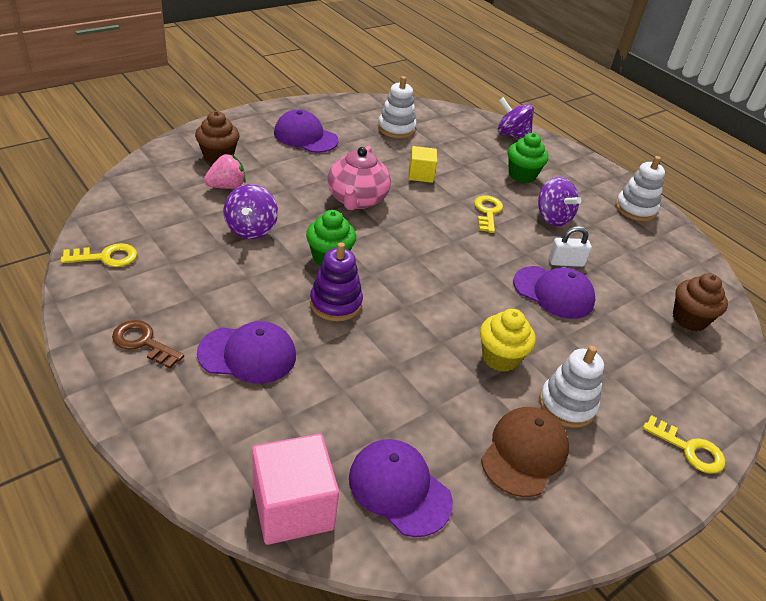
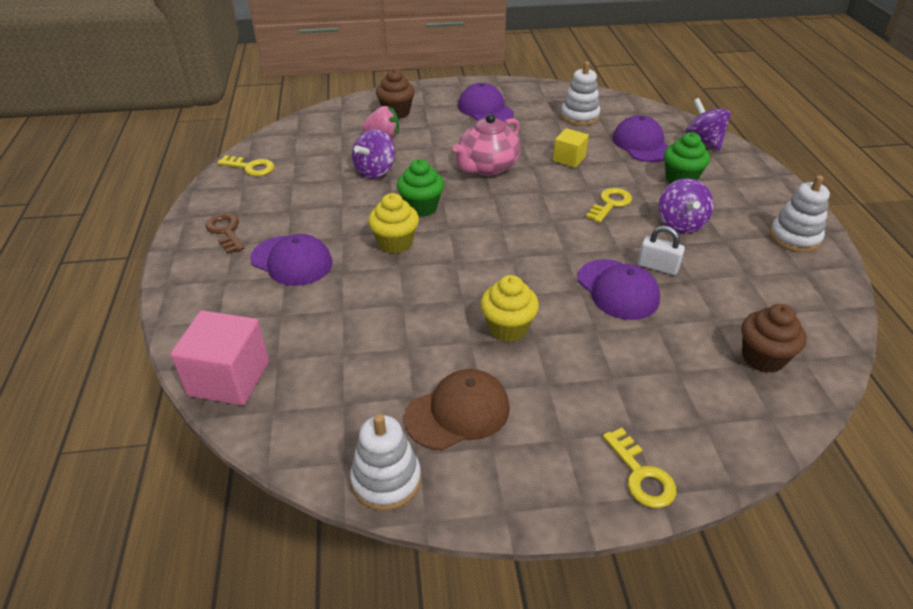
camera: 35 degrees right, 0 degrees up
purple stacking toy [310,242,363,321] -> yellow cupcake [368,193,419,254]
purple cap [349,439,453,537] -> purple cap moved to [612,115,668,162]
white stacking toy [539,346,604,428] -> white stacking toy moved to [350,414,421,511]

